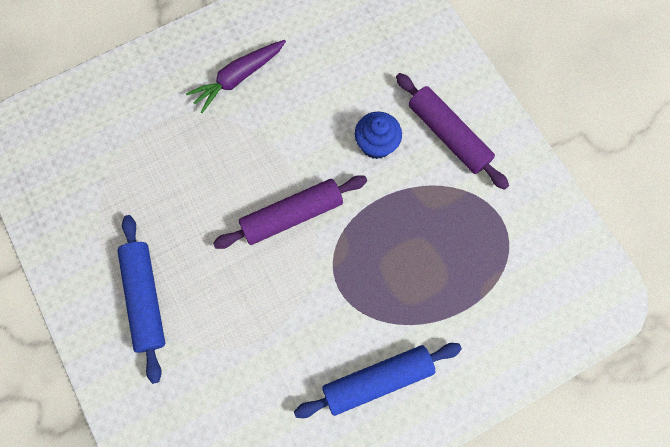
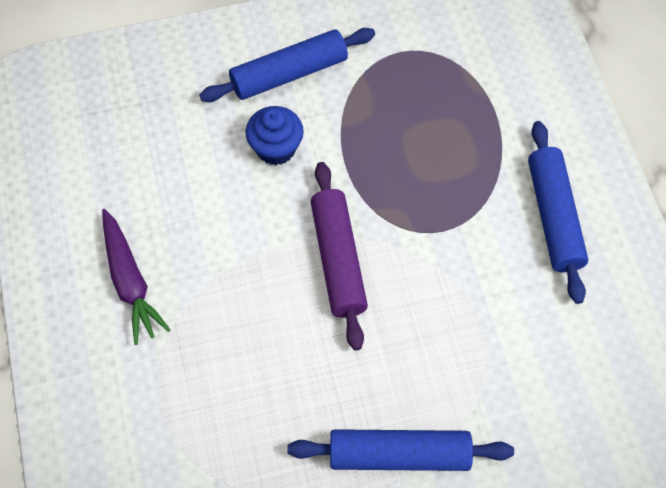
camera: 75 degrees left, 10 degrees down
purple rolling pin [396,73,509,190] -> blue rolling pin [199,28,375,102]

